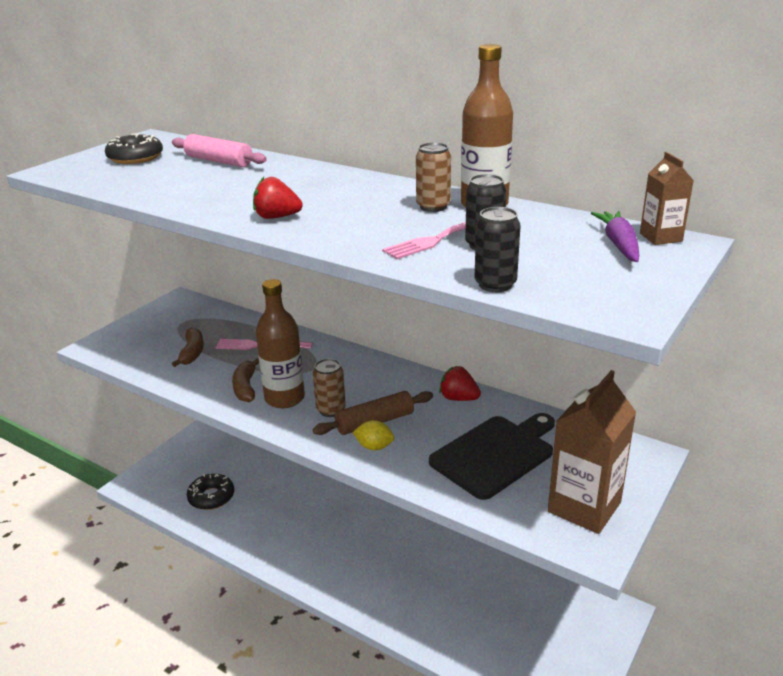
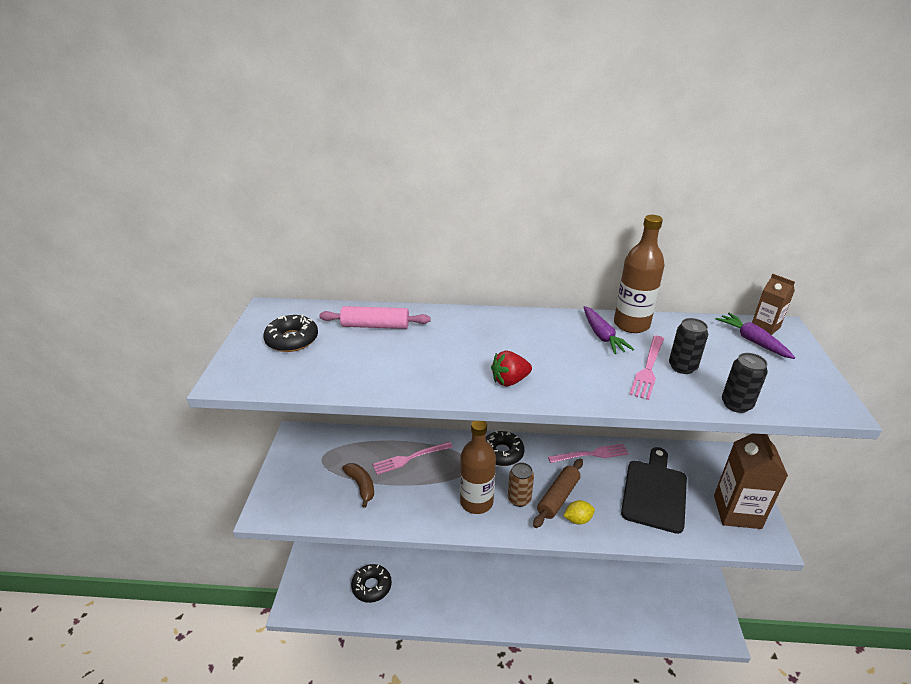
camera: 30 degrees left, 5 degrees up
brown banana [232,358,259,402] -> none
brown can [416,142,451,212] -> purple carrot [584,306,634,354]
red strawberry [439,366,481,401] -> pink fork [548,444,629,463]
none -> black donut [486,430,524,466]

